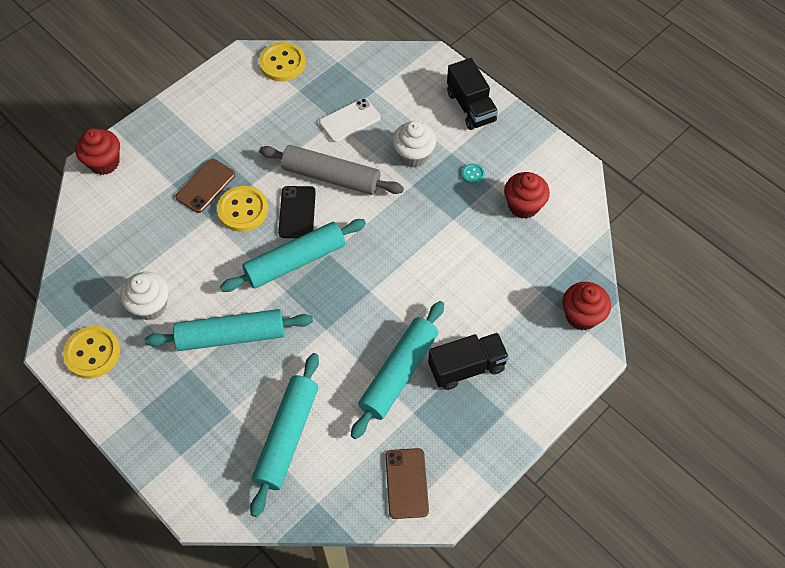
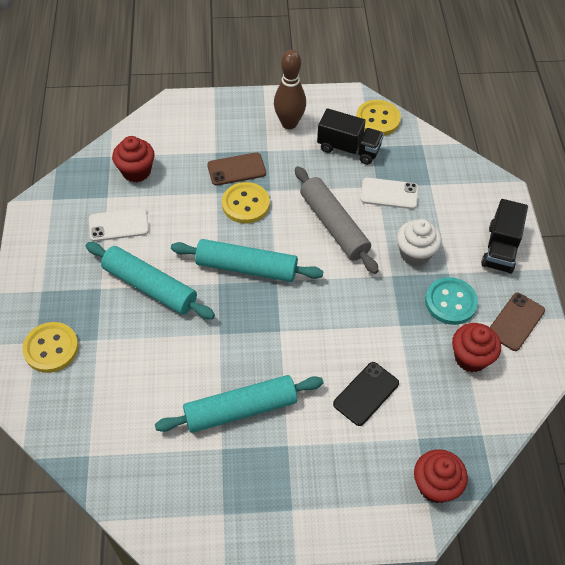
camera: 40 degrees right, 5 degrees down
yellow button [63,326,120,379] -> yellow button moved to [22,322,79,373]
red cupcake [75,128,120,175] -> red cupcake moved to [112,136,155,182]
white cupcake [120,272,169,320] -> white phone [89,208,149,242]
turquoise rolling pin [250,353,319,517] -> none
black phone [278,186,316,238] -> black phone moved to [333,362,399,426]
brown phone [385,448,429,519] -> brown phone moved to [490,293,545,351]
black truck [428,333,509,390] -> black truck moved to [317,108,384,165]
turquoise button [462,163,485,184] -> turquoise button [425,277,478,325], size x2.15
none -> brown bowling pin [274,50,306,129]

